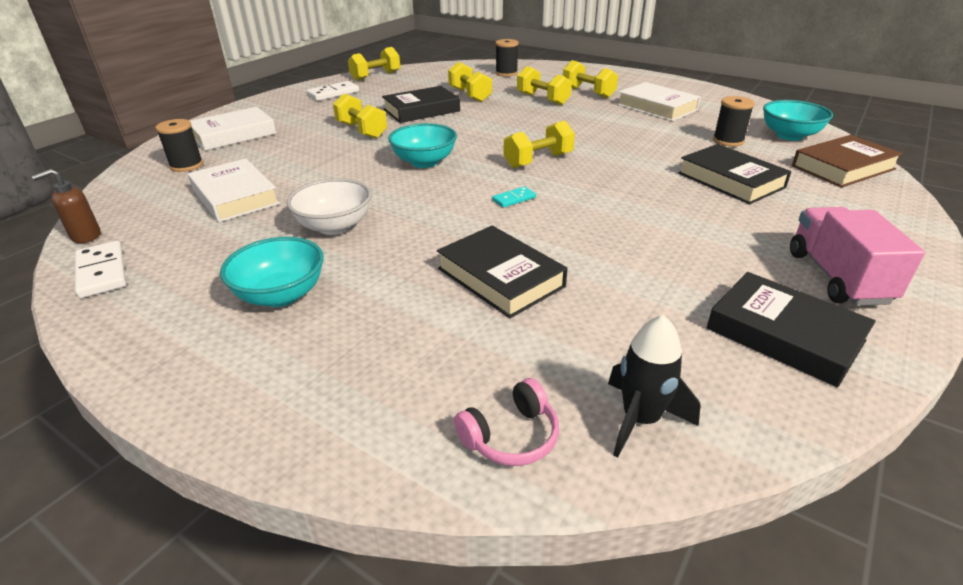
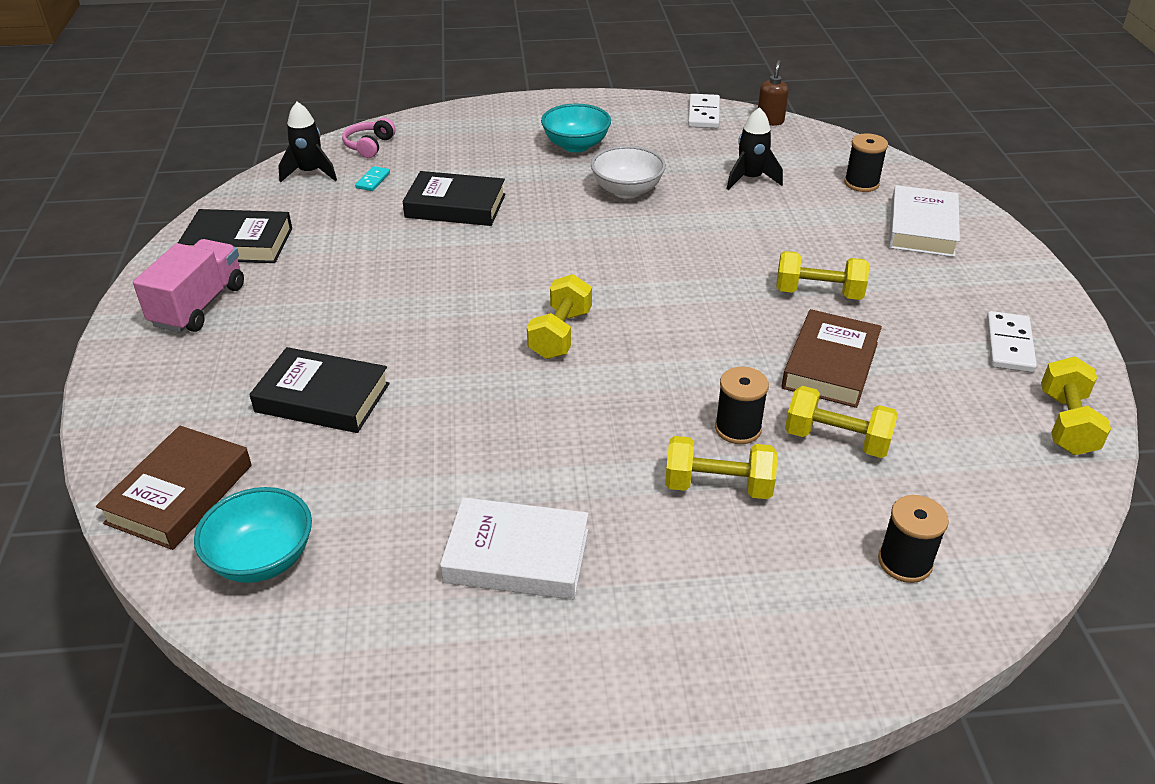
camera: 140 degrees right, 5 degrees up
white domino [75,241,126,298] -> white domino turned 75 degrees clockwise [688,94,720,128]
white book [188,158,280,222] -> black rocket [727,107,783,190]
black book [382,86,460,123] -> brown book [781,309,882,408]
turquoise bowl [388,123,457,168] -> none
turquoise domino [492,186,536,208] -> turquoise domino moved to [355,166,390,191]
yellow dumbbell [563,60,618,98] -> none
black spool [713,96,755,147] -> black spool moved to [715,367,769,444]
pink truck [790,207,925,306] -> pink truck turned 120 degrees counterclockwise [133,239,244,332]

